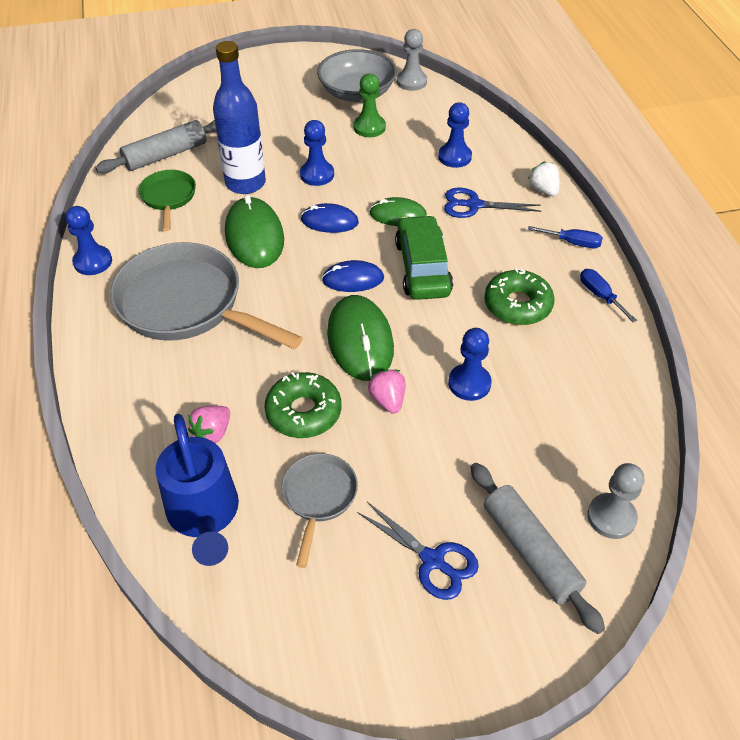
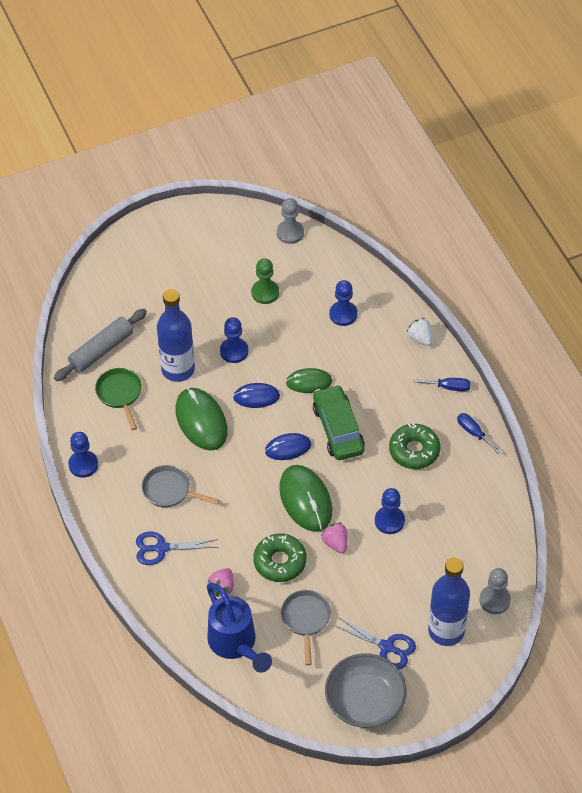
camera: 10 degrees left, 5 degrees up
grey pan [110,242,303,349] -> grey pan [142,465,219,507], size x0.50
grey bowl [317,49,397,102] -> grey bowl moved to [325,653,407,728]
blue scissors [444,188,541,218] -> blue scissors moved to [136,531,218,565]
grey rolling pin [470,463,605,634] -> blue bottle [428,557,470,646]

